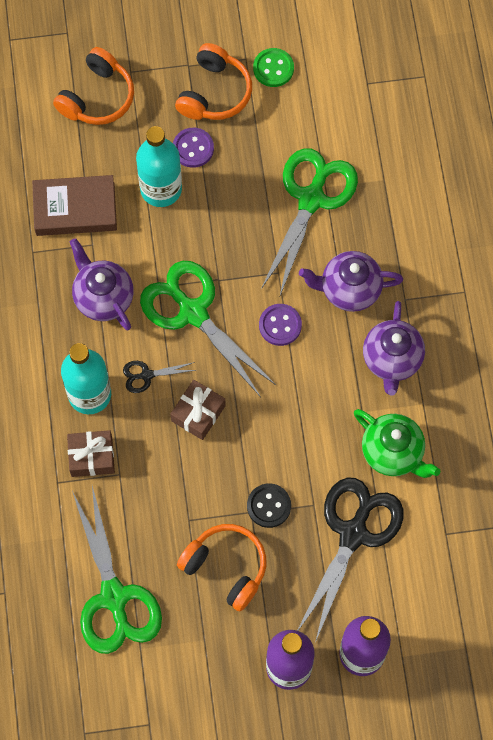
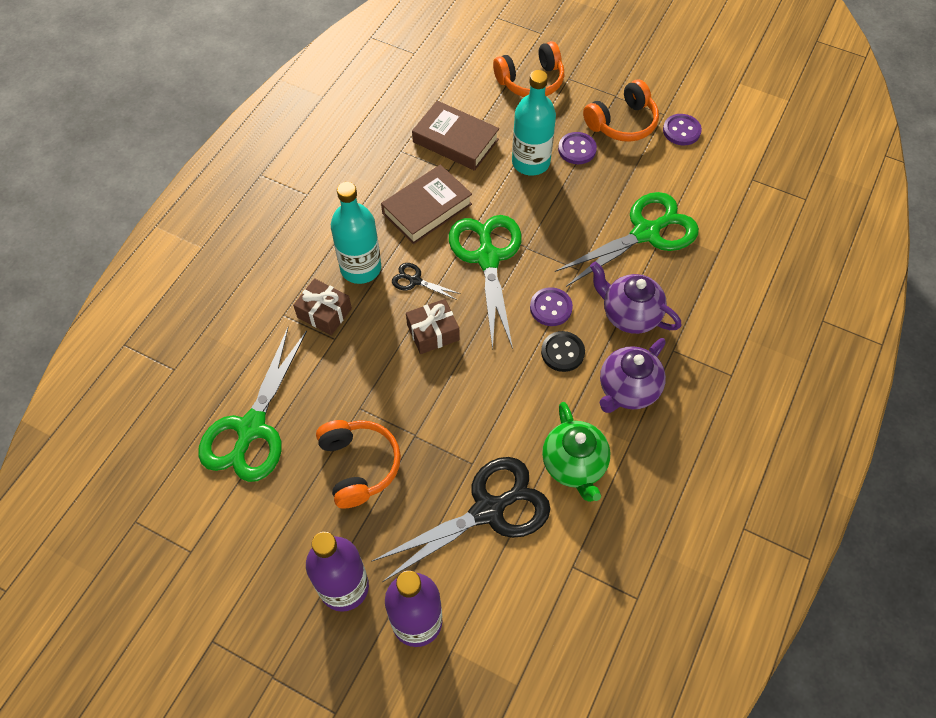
camera: 35 degrees right, 10 degrees down
purple teapot [70,238,134,330] -> brown book [381,165,472,244]
black button [247,483,291,528] -> black button moved to [541,331,585,372]
green button [253,48,294,87] -> purple button [663,114,702,145]

